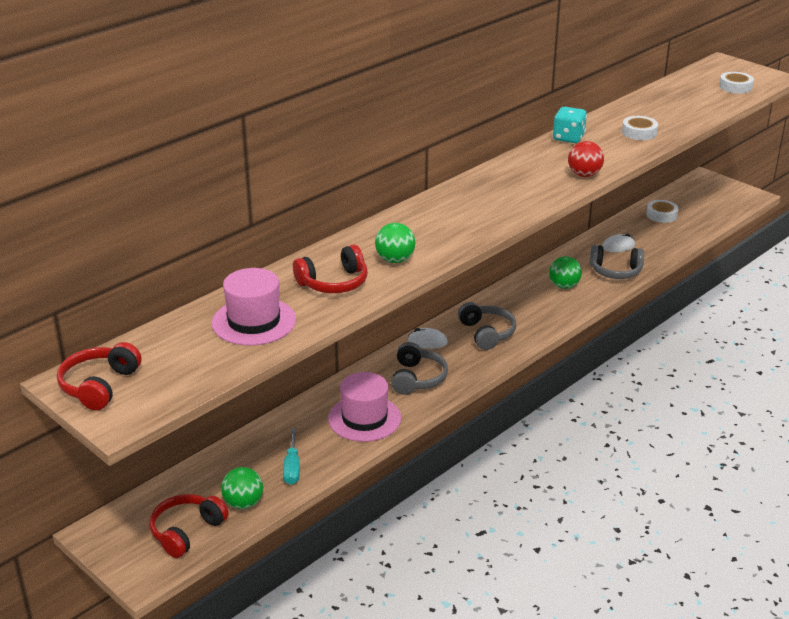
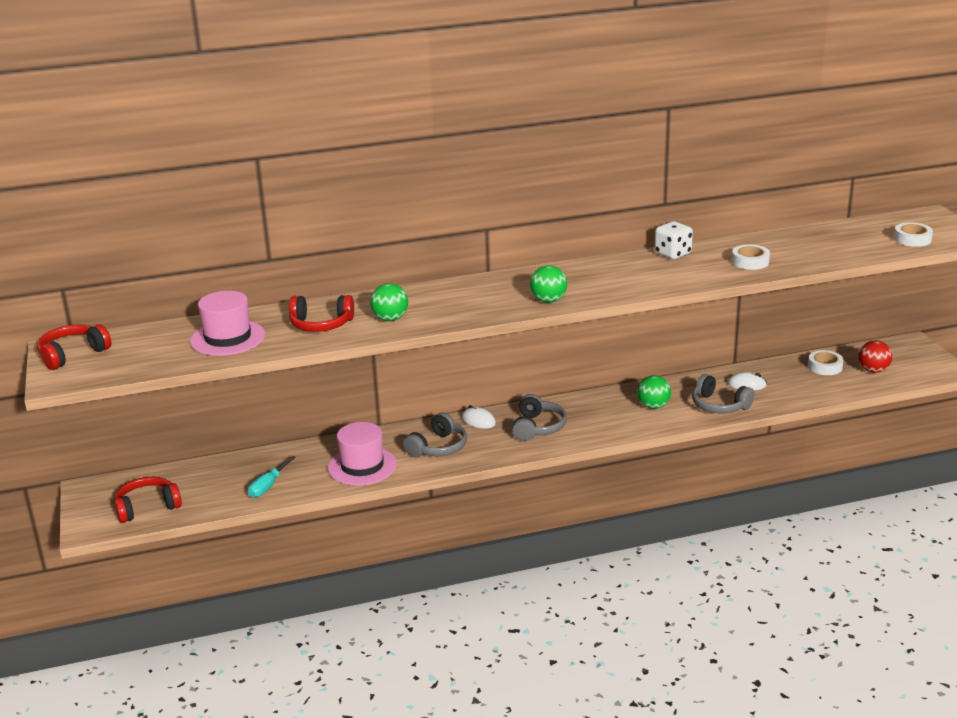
camera: 30 degrees right, 5 degrees down
green ball [221,467,263,509] -> green ball moved to [530,265,567,303]
turquoise dice [553,107,587,143] -> white dice [655,221,693,259]
red ball [568,141,604,177] -> red ball moved to [859,340,892,373]

